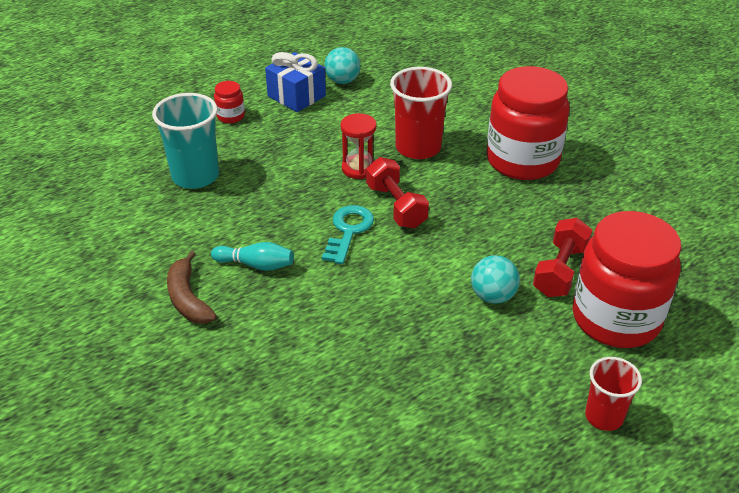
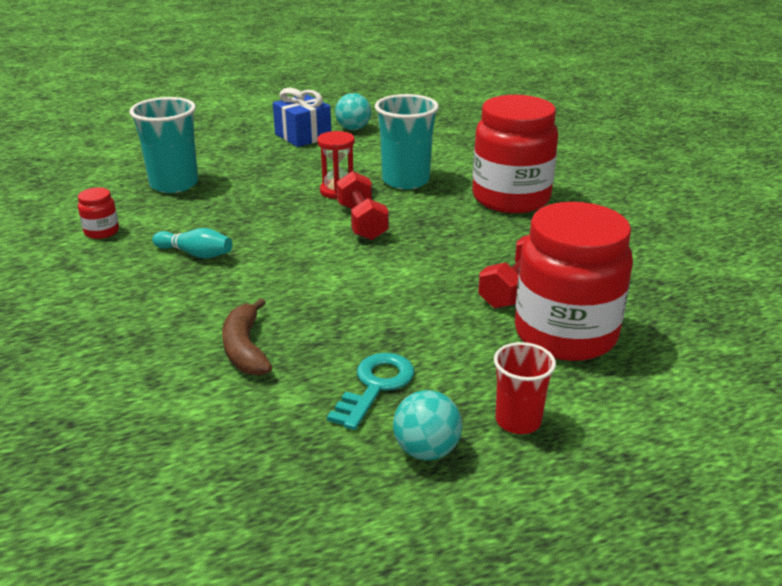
camera: 10 degrees right, 10 degrees down
brown banana [167,251,217,324] -> brown banana moved to [222,298,272,376]
red jar [214,81,245,124] -> red jar moved to [78,188,119,239]
turquoise key [322,205,374,264] -> turquoise key moved to [327,353,414,430]
red cup [390,67,452,159] -> turquoise cup [375,94,439,189]
turquoise ball [471,255,520,304] -> turquoise ball moved to [393,390,462,460]

